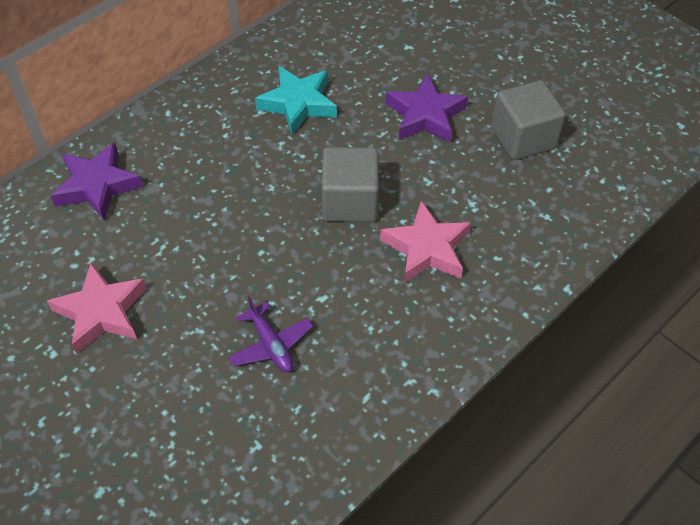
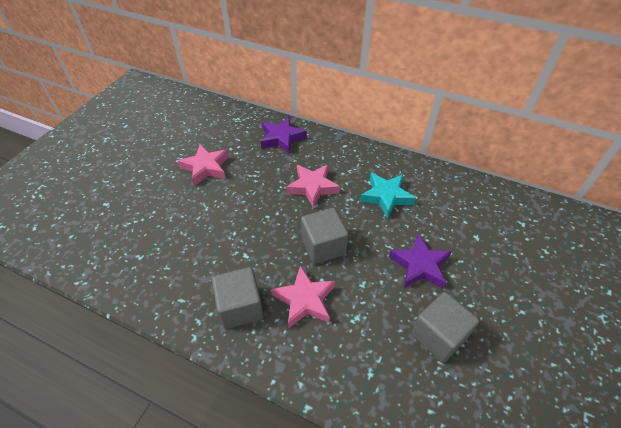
camera: 70 degrees right, 5 degrees down
purple plane [229,296,313,372] -> none
none -> grey cube [212,267,264,329]
none -> pink star [286,165,340,208]

